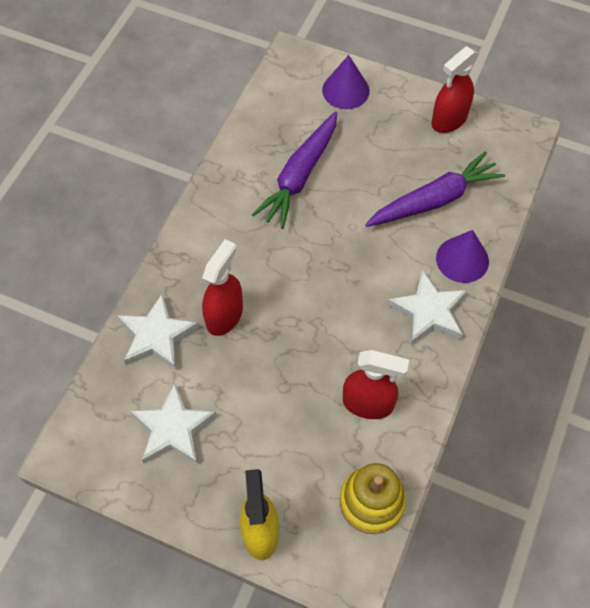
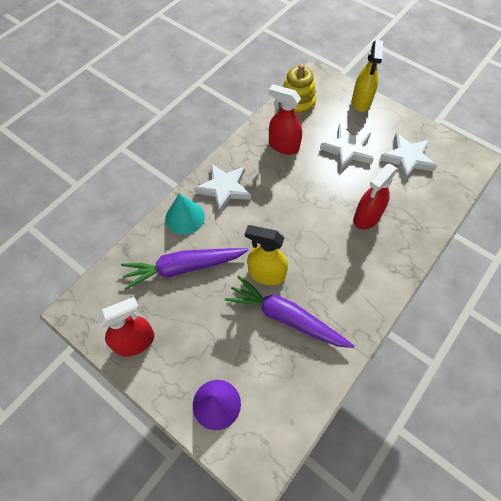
camera: 165 degrees left, 0 degrees up
white star [117,293,199,370] -> white star moved to [320,124,374,171]
purple carrot [252,112,337,229] -> purple carrot turned 105 degrees counterclockwise [225,275,354,348]
purple cone [436,230,489,283] -> turquoise cone [165,194,205,235]
none -> yellow spray bottle [245,225,288,286]

